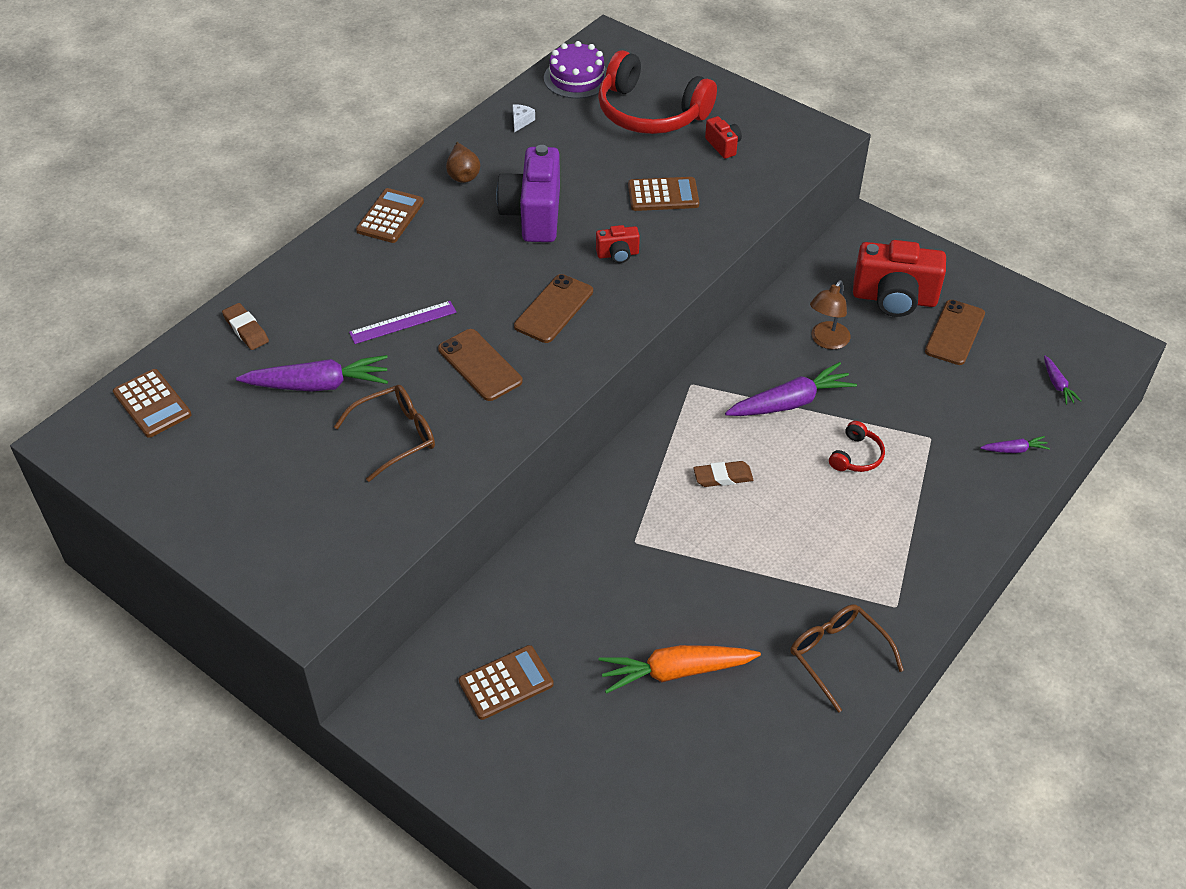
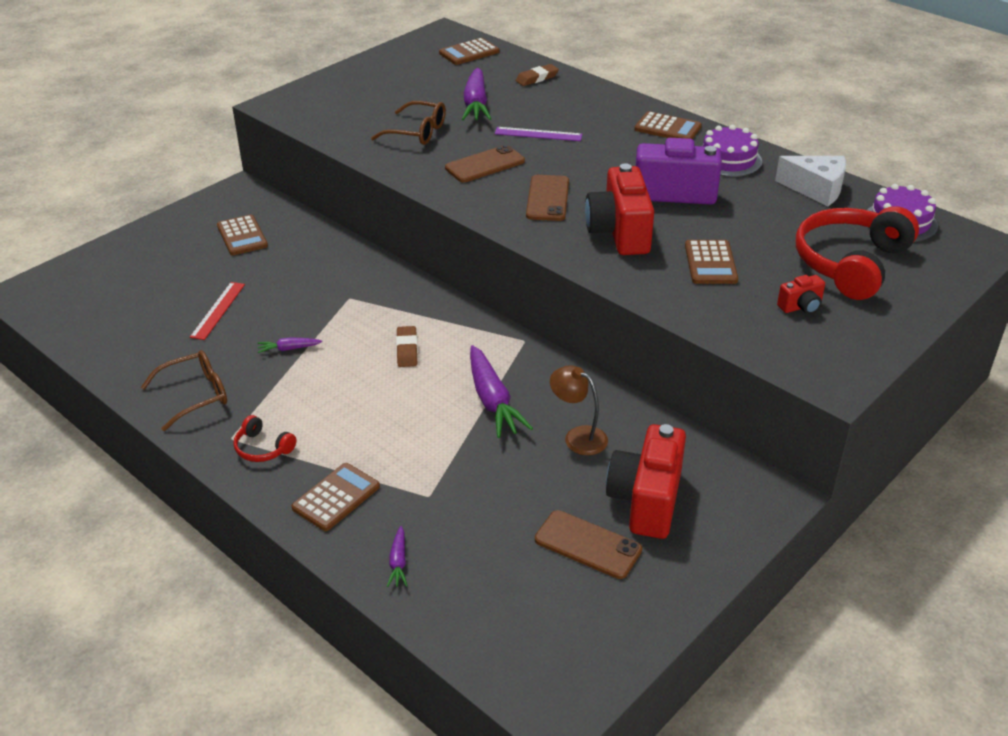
camera: 95 degrees right, 10 degrees down
brown glasses [334,385,435,482] -> brown glasses turned 45 degrees counterclockwise [371,101,446,145]
purple ruler [349,301,457,344] -> purple ruler turned 60 degrees counterclockwise [494,127,582,141]
brown pear [446,142,480,183] -> purple cake [703,125,762,177]
white cheese [512,104,535,133] -> white cheese [775,156,846,206], size x2.25
brown phone [514,274,593,343] -> brown phone turned 60 degrees clockwise [526,175,569,221]
red camera [596,225,640,263] -> red camera [585,163,654,255], size x2.13
orange carrot [598,645,761,694] -> red ruler [190,282,245,340]
red headphones [829,421,885,472] -> red headphones moved to [233,415,296,462]
purple carrot [1044,356,1081,405] -> purple carrot moved to [257,337,322,353]
none -> brown calculator [291,463,380,531]

